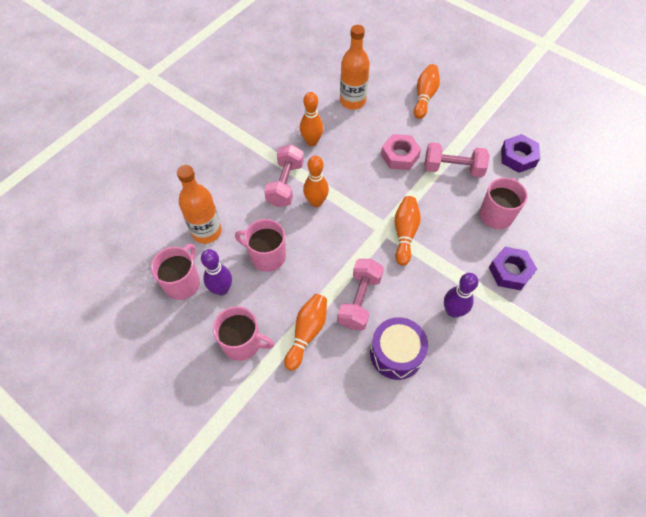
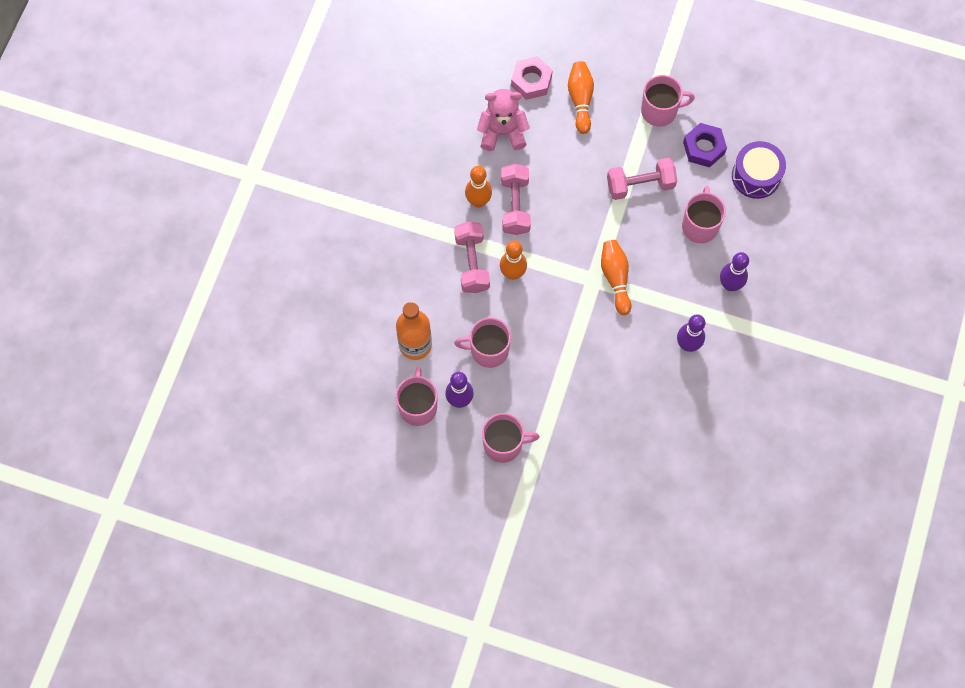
camera: 20 degrees left, 10 degrees up
orange bowling pin [284,294,327,371] -> none
pink dumbbell [337,259,384,330] -> pink dumbbell moved to [501,164,531,235]
orange bottle [340,25,370,110] -> pink teddy bear [477,89,530,151]
purple drum [370,317,428,380] -> purple drum moved to [732,141,786,199]
pink nut [381,134,421,170] -> pink nut moved to [511,56,553,100]
purple nut [489,247,537,290] -> purple bowling pin [720,252,749,291]
none -> pink mug [641,75,695,127]

